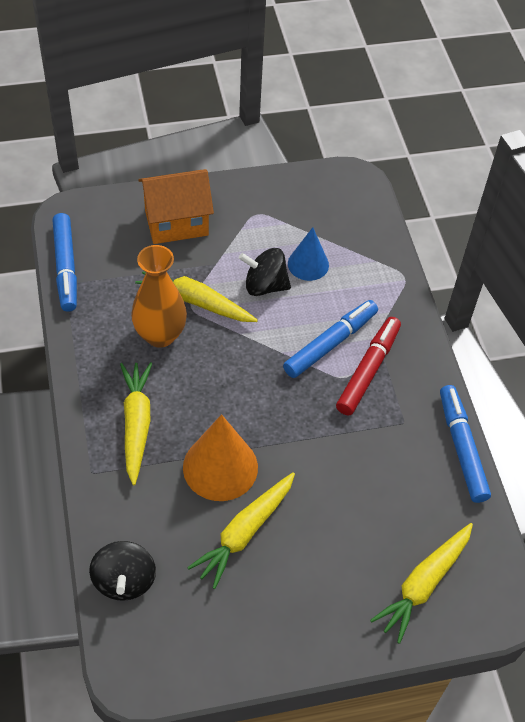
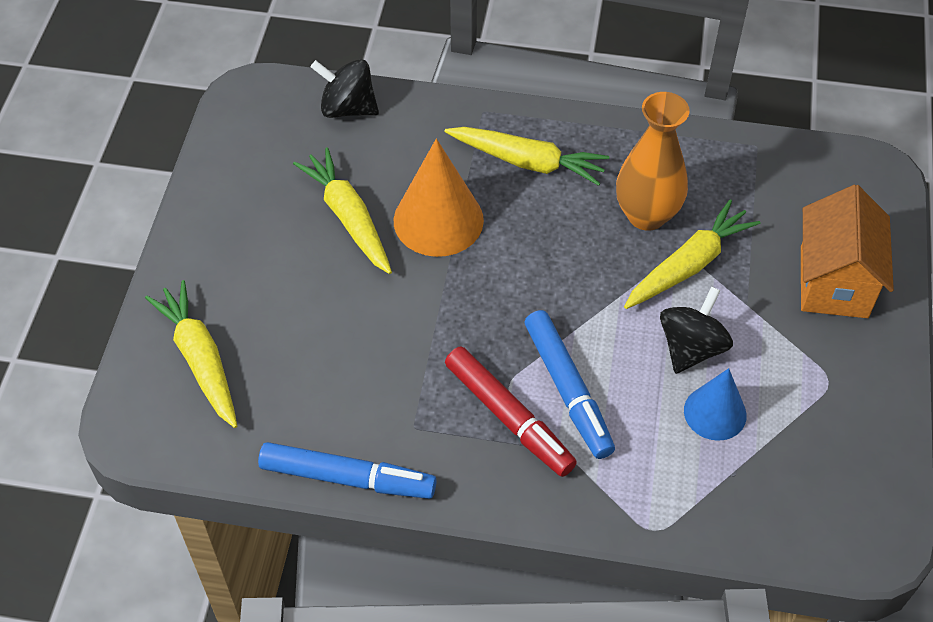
camera: 115 degrees right, 0 degrees up
blue marker [53,213,77,312] -> none

